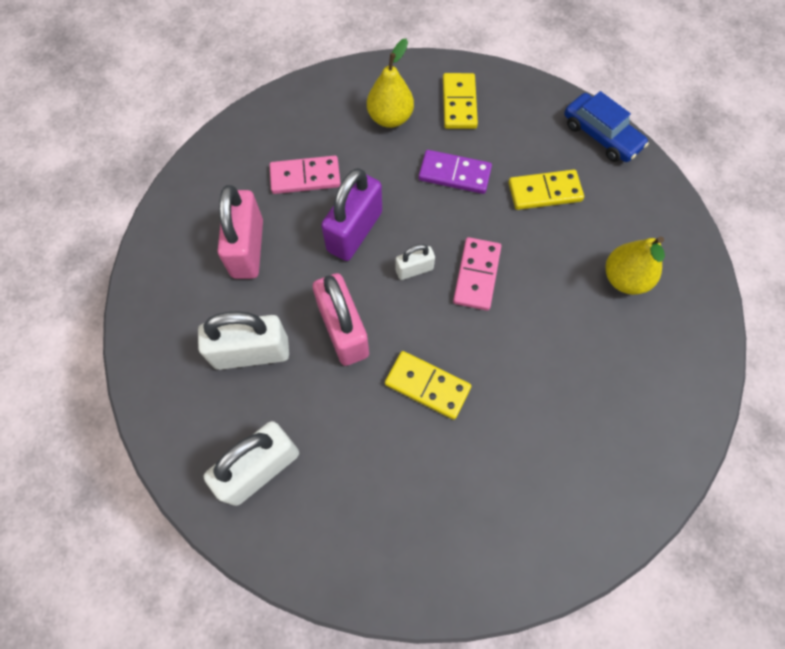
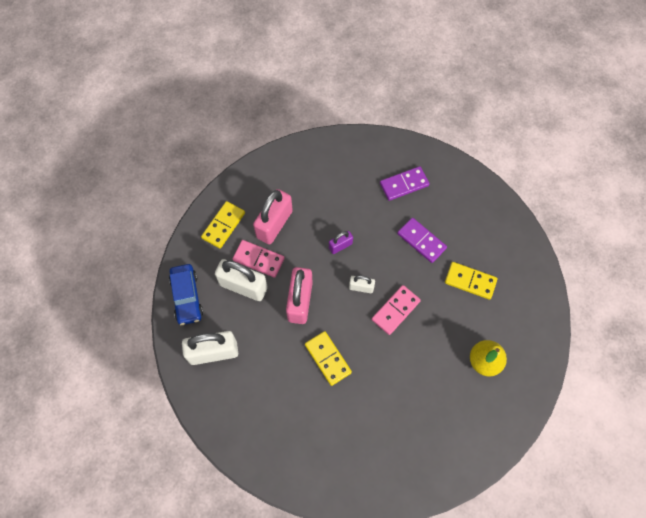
camera: 30 degrees right, 0 degrees up
pink domino [269,156,341,194] -> pink domino moved to [233,240,284,278]
purple padlock [321,168,382,261] -> purple padlock [329,231,353,254], size x0.52
yellow pear [367,38,414,128] -> purple domino [380,166,429,201]
yellow domino [443,73,478,129] -> yellow domino moved to [201,201,245,249]
blue car [564,91,649,162] -> blue car moved to [169,264,203,325]

